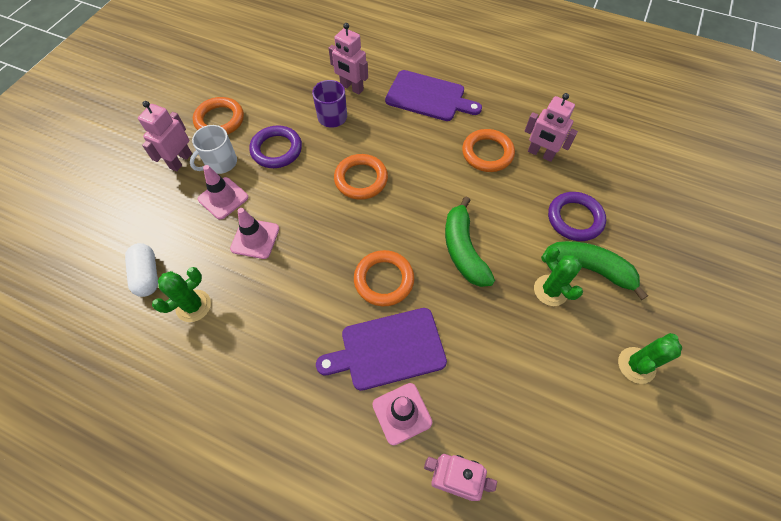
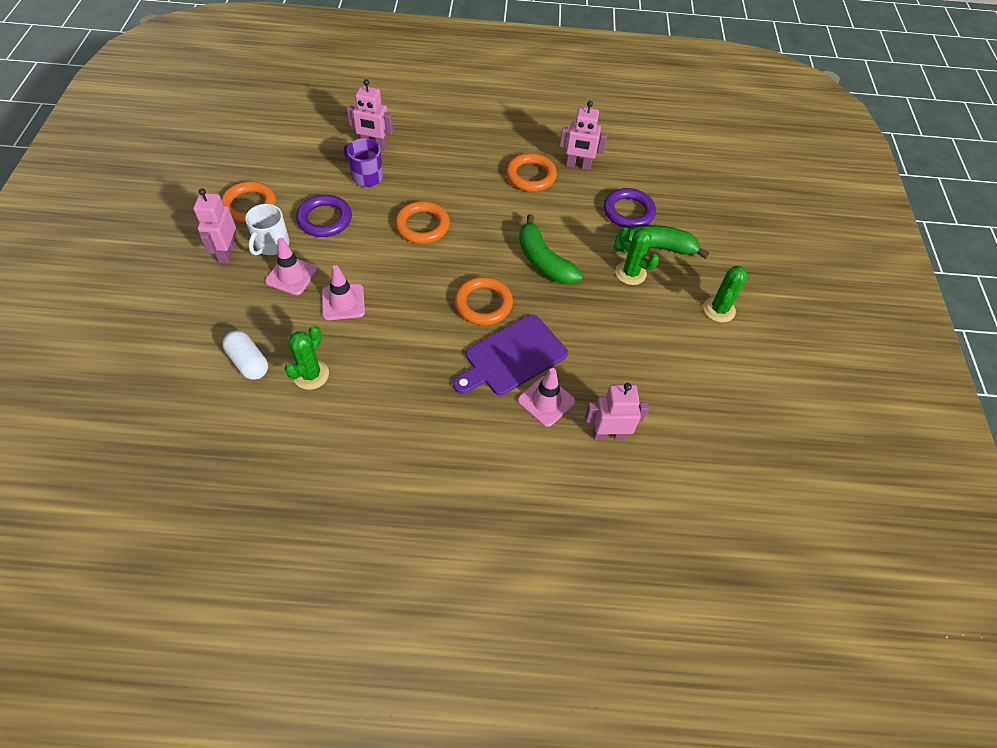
camera: 25 degrees left, 5 degrees down
purple cutting board [385,70,482,121] -> none

